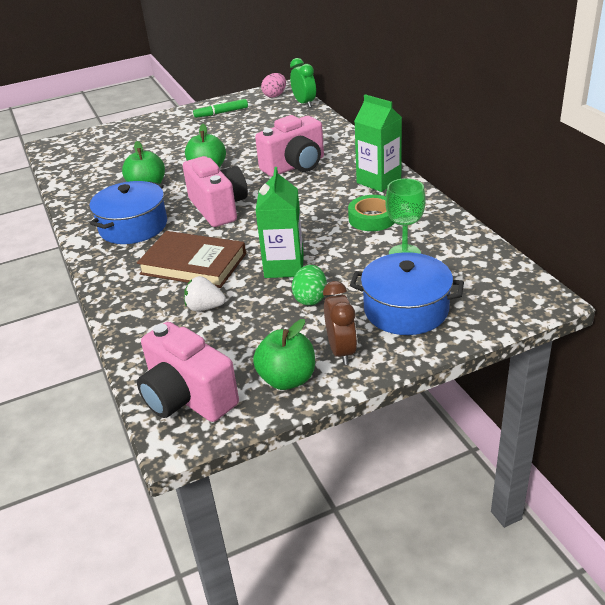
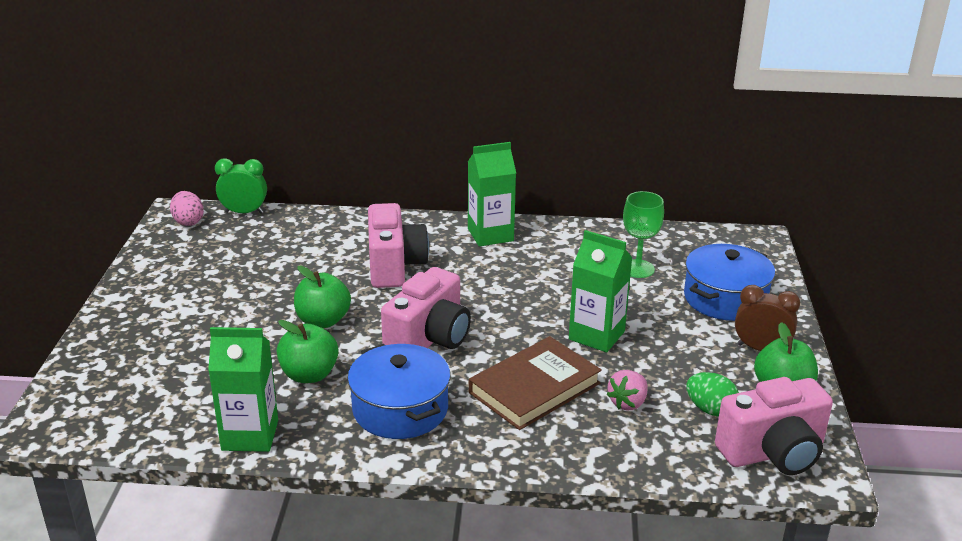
camera: 65 degrees left, 5 degrees down
pink camera [183,156,248,227] -> pink camera turned 120 degrees clockwise [381,267,471,349]
white strawberry [184,276,226,311] -> pink strawberry [606,370,648,410]
green marker [193,99,248,118] -> none
green egg [292,265,327,305] -> green egg moved to [686,372,739,416]
green tape [348,195,394,231] -> none
none -> green carton [208,327,278,452]

